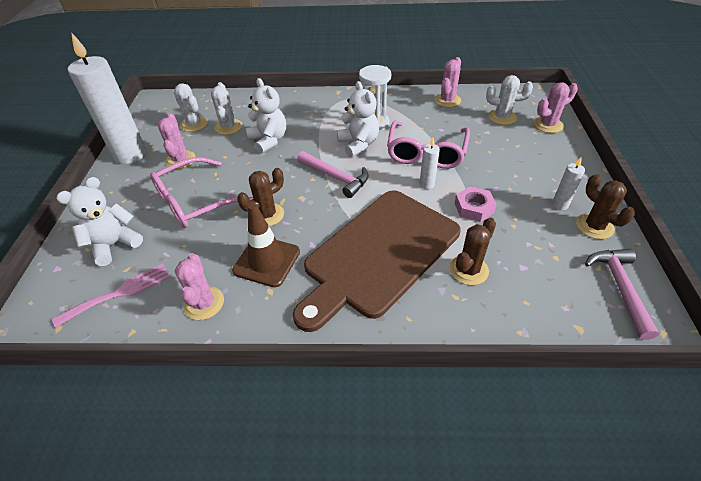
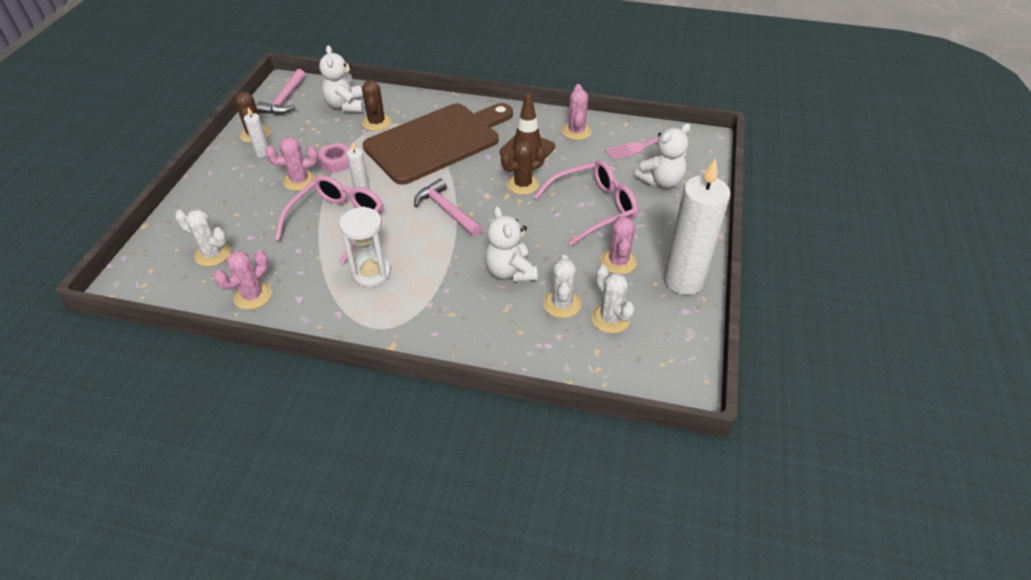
camera: 170 degrees left, 0 degrees up
white teddy bear [337,81,379,157] -> white teddy bear moved to [319,45,364,112]
brown cactus [449,218,496,285] -> brown cactus turned 60 degrees counterclockwise [362,80,392,131]
pink cactus [534,82,578,133] -> pink cactus moved to [265,137,318,191]

